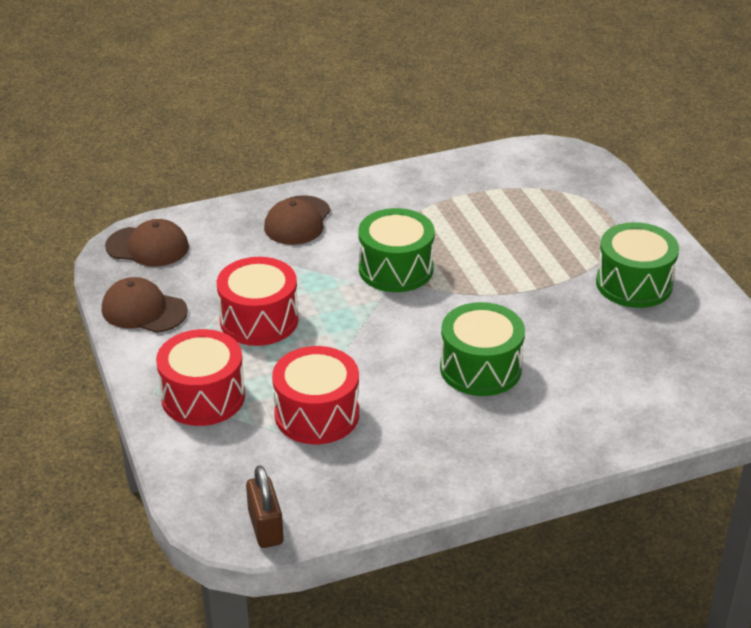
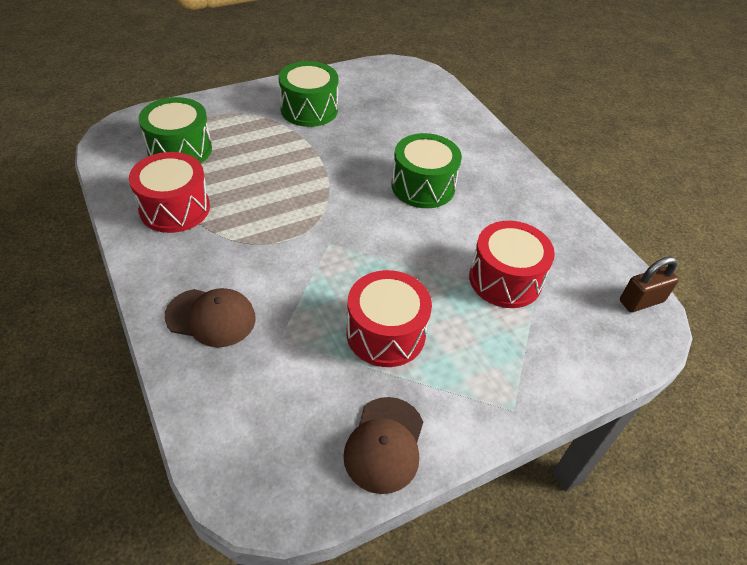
camera: 100 degrees left, 10 degrees up
brown cap [105,219,189,267] -> none
red drum [156,329,245,426] -> red drum moved to [129,152,210,233]
green drum [358,208,435,292] -> green drum moved to [139,97,212,163]

